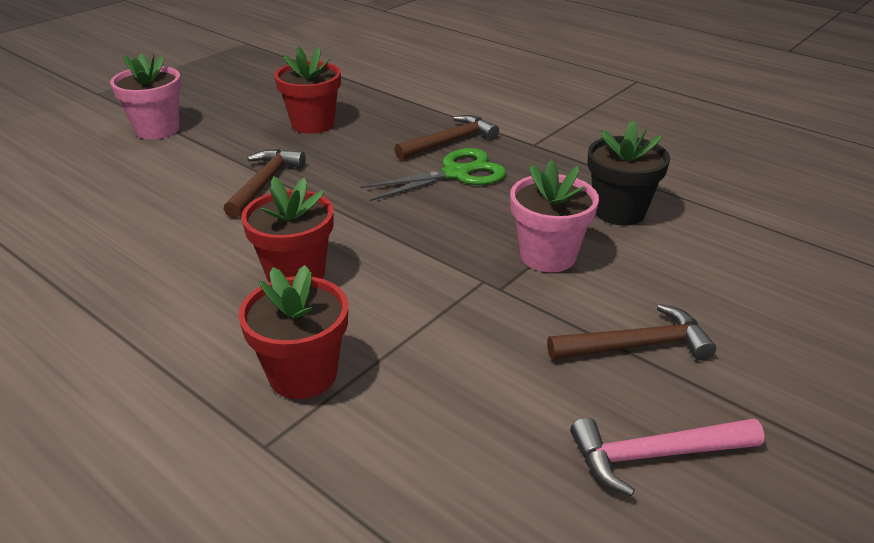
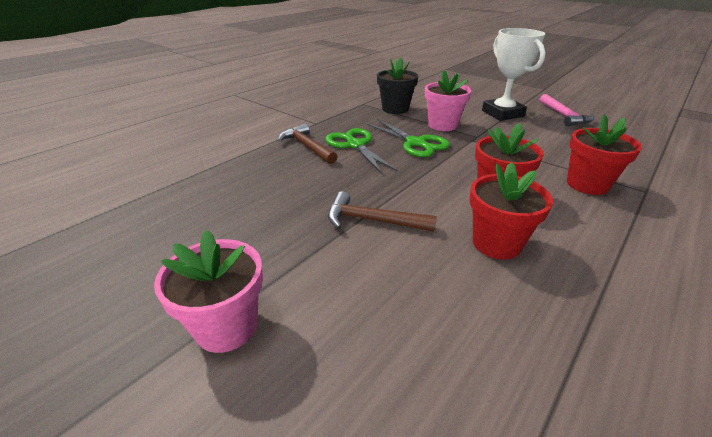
camera: 90 degrees left, 0 degrees up
red flower pot [275,46,341,134] -> red flower pot moved to [470,162,553,259]
brown hammer [547,304,716,361] -> white trophy [482,28,546,121]
none -> green scissors [367,119,450,157]

